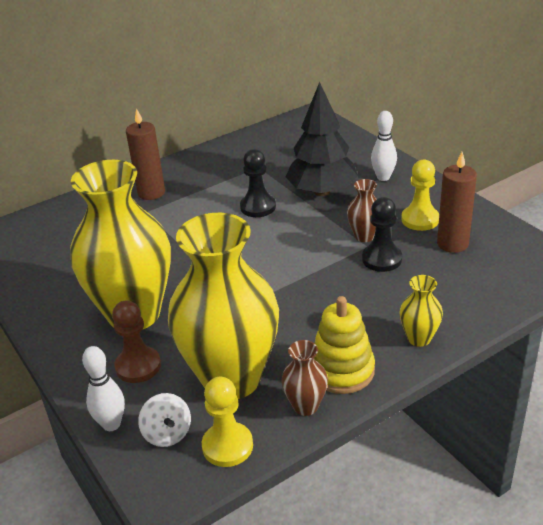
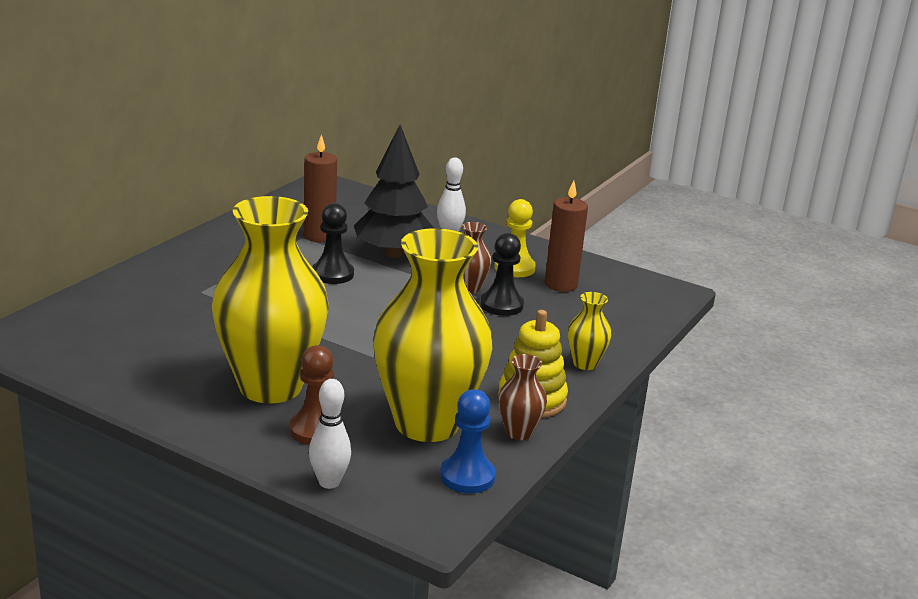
camera: 30 degrees left, 10 degrees down
brown candle [126,108,165,200] -> brown candle moved to [303,134,337,242]
white spinning top [138,393,191,447] -> none
yellow pawn [202,377,253,467] -> blue pawn [440,389,496,493]

